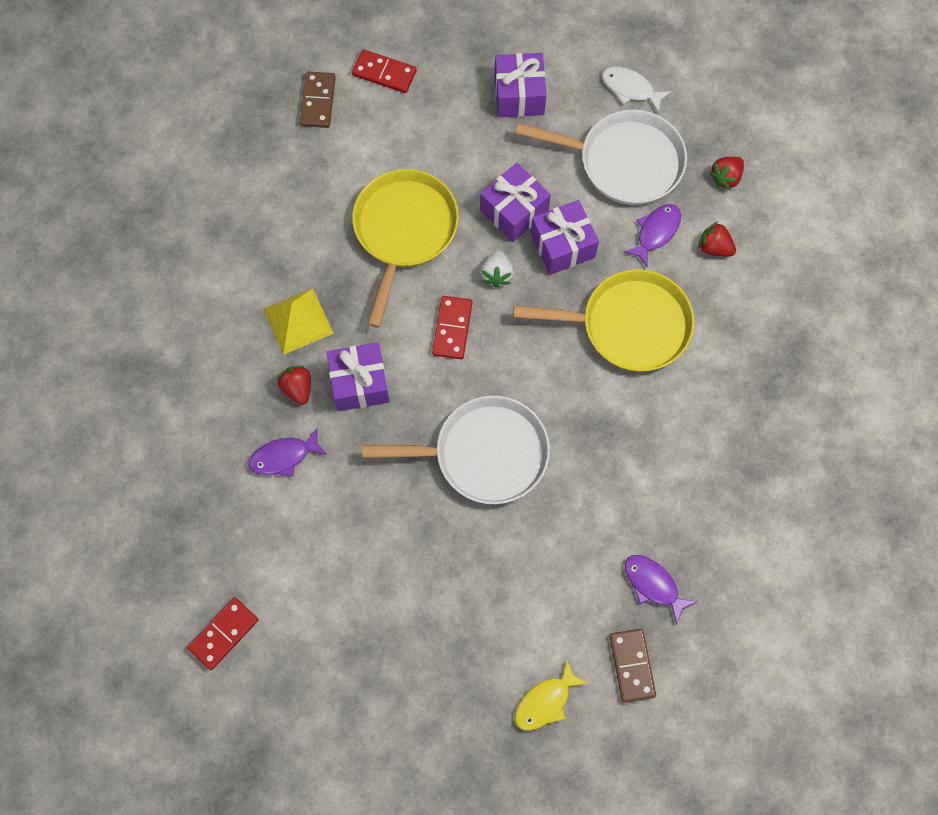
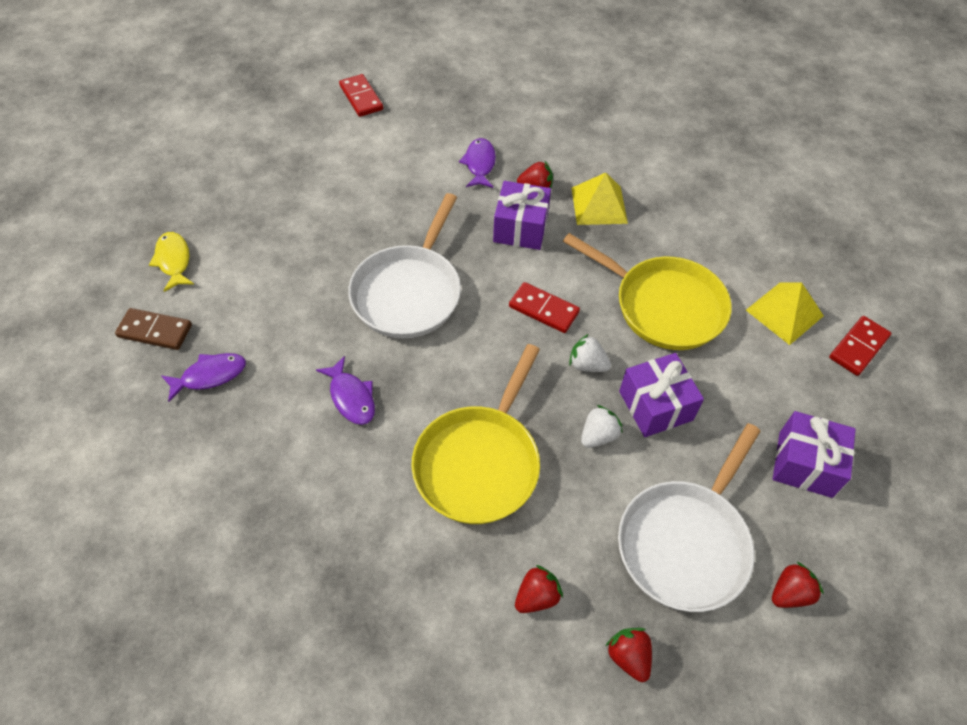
camera: 110 degrees right, 15 degrees down
brown domino [300,72,336,128] -> none
purple gift [531,200,599,275] -> white strawberry [581,405,623,448]
white fish [602,67,671,113] -> red strawberry [772,562,824,608]
purple fish [624,204,681,268] -> purple fish moved to [316,356,375,425]
none -> yellow pyramid [746,282,824,345]

